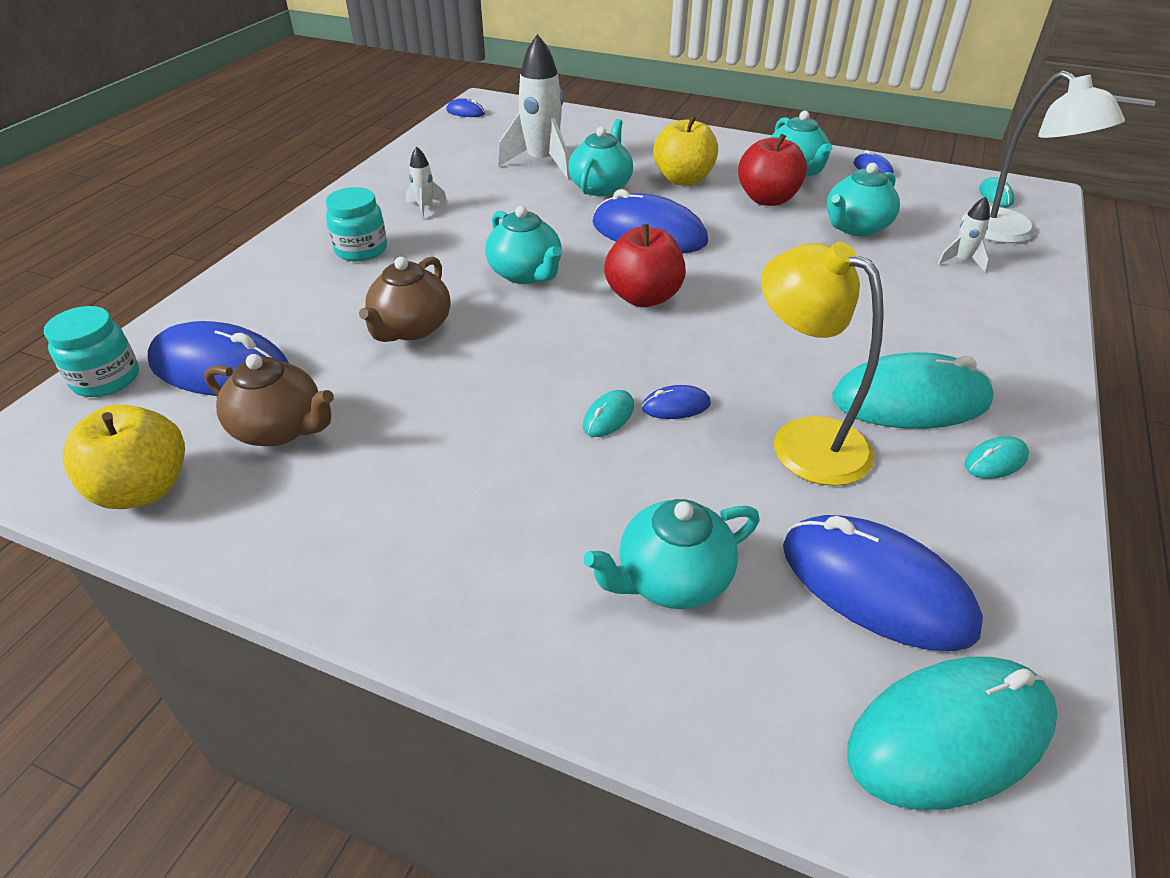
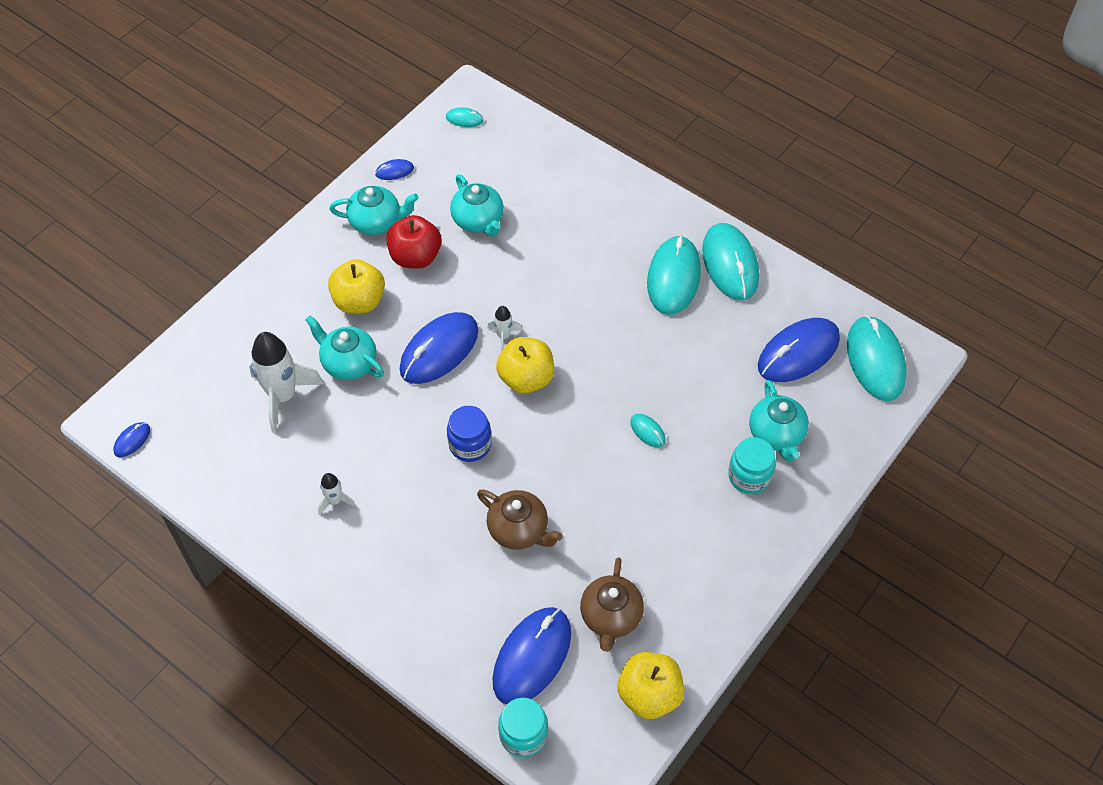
camera: 75 degrees left, 15 degrees up
brown teapot [204,354,334,446] -> brown teapot turned 150 degrees clockwise [580,558,644,652]
turquoise jar [326,187,387,262] -> turquoise jar moved to [728,437,776,494]
turquoise teapot [485,206,562,284] -> blue jar [447,406,492,462]
red apple [604,224,686,307] -> yellow apple [496,337,554,393]
blue mouse [642,385,711,419] -> none
yellow lamp [761,242,884,486] -> none
white rocket [938,197,990,272] -> white rocket moved to [488,306,522,352]
white lamp [962,71,1125,243] -> none
turquoise mouse [965,436,1029,479] -> turquoise mouse [702,223,759,300], size x2.28

